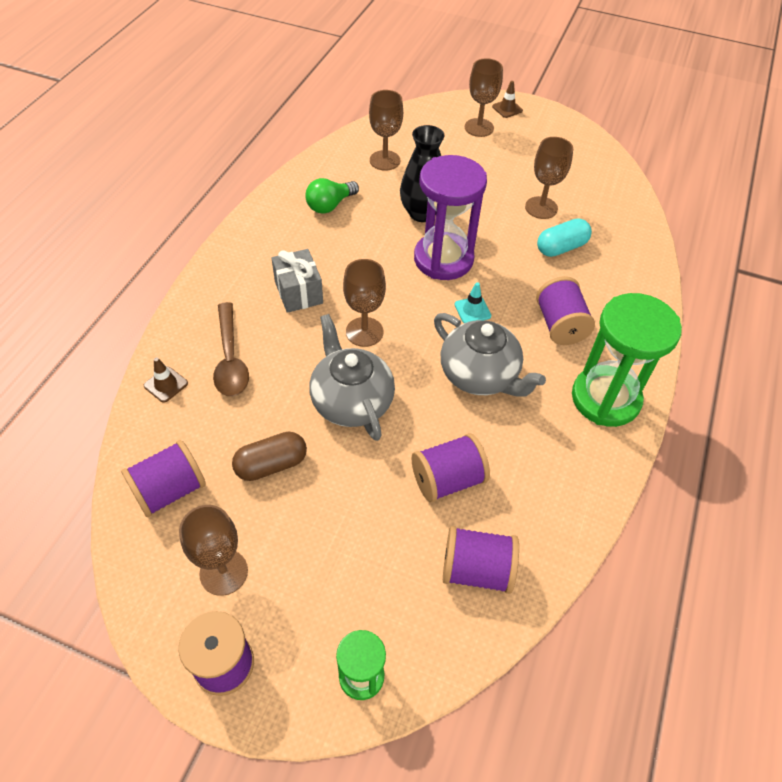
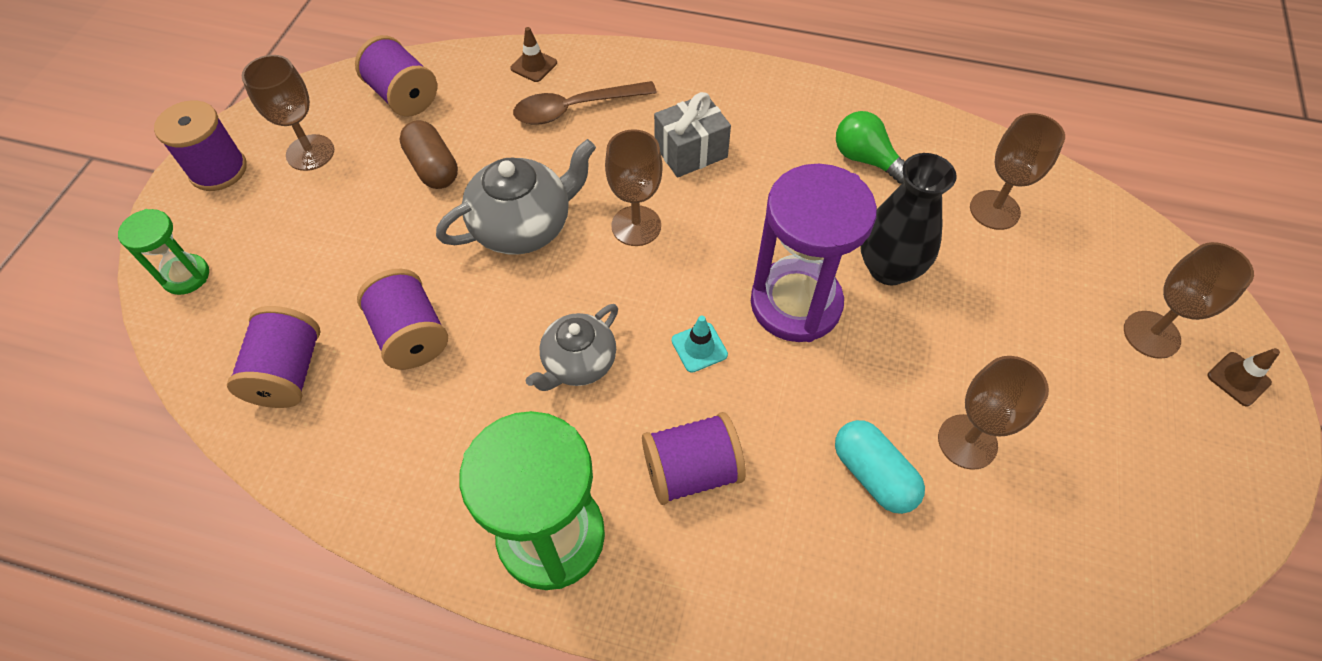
camera: 85 degrees right, 5 degrees up
grey teapot [434,313,546,397] -> grey teapot [526,304,618,391], size x0.66

